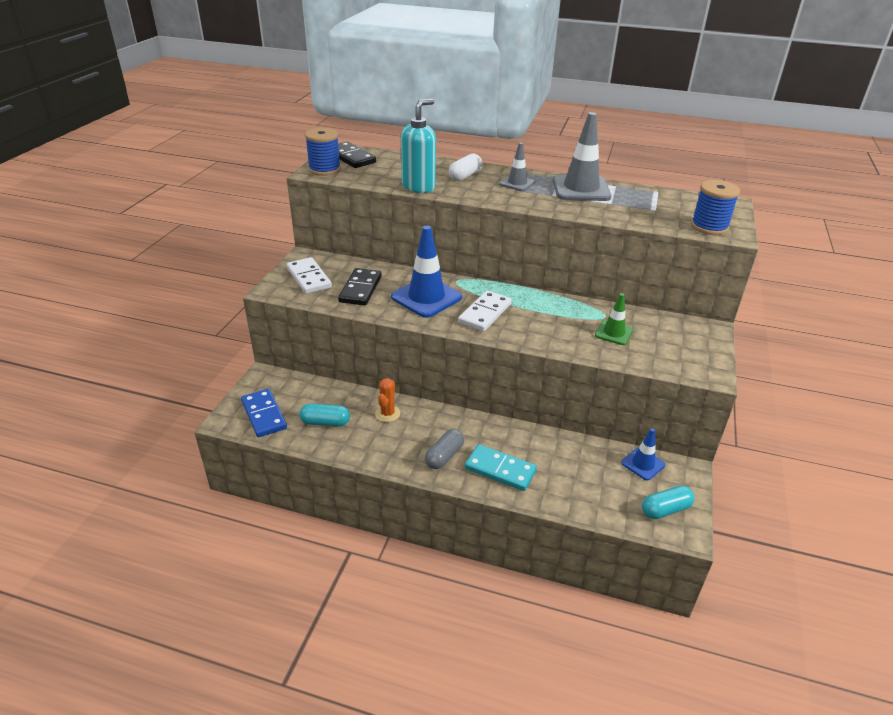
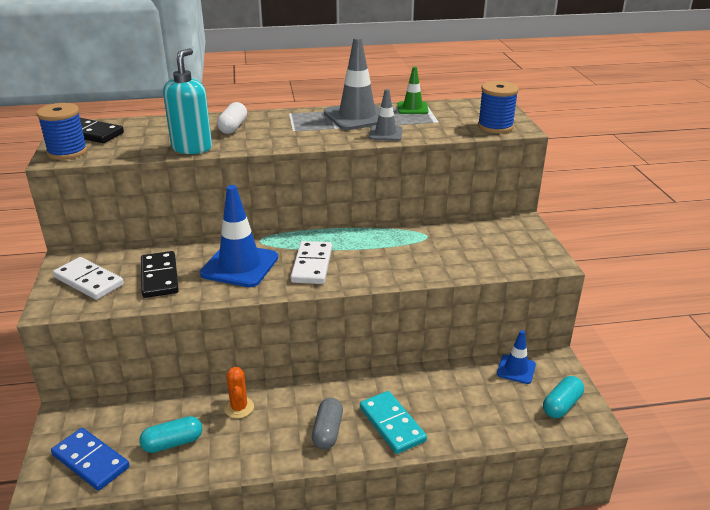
camera: 25 degrees left, 5 degrees down
turquoise domino [465,444,537,491] -> turquoise domino turned 60 degrees clockwise [360,391,427,454]
grey traffic cone [499,143,536,191] -> grey traffic cone moved to [369,89,403,141]
green traffic cone [595,293,633,345] -> green traffic cone moved to [398,67,429,114]

